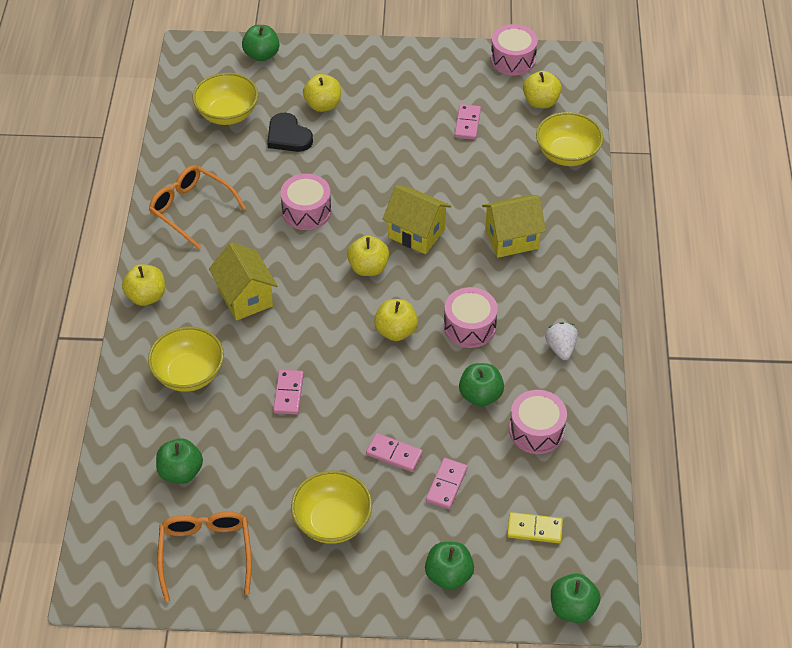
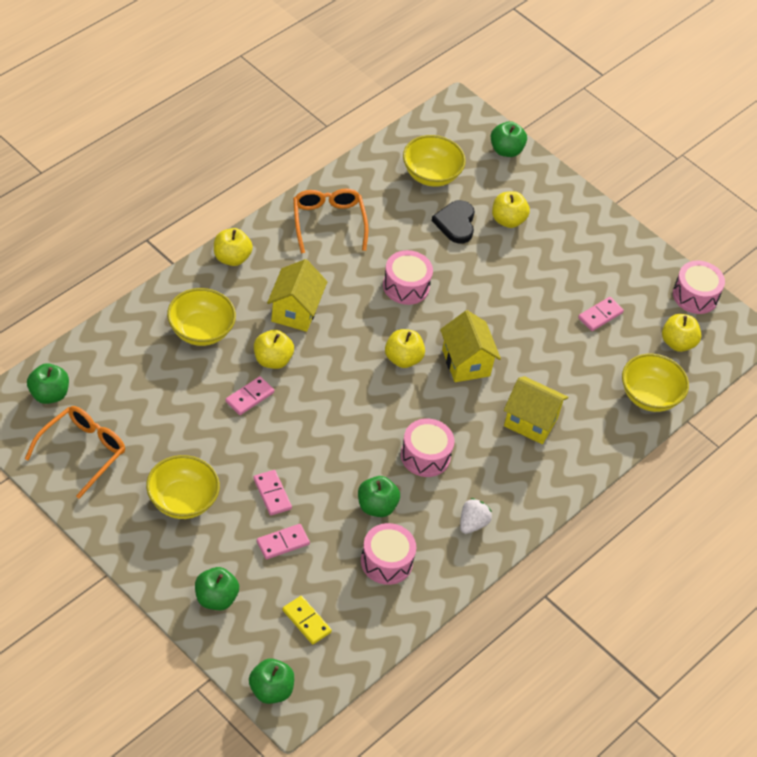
camera: 35 degrees right, 0 degrees up
green apple [156,438,203,484] -> green apple moved to [27,363,69,404]
yellow apple [374,299,418,341] -> yellow apple moved to [254,330,294,369]

